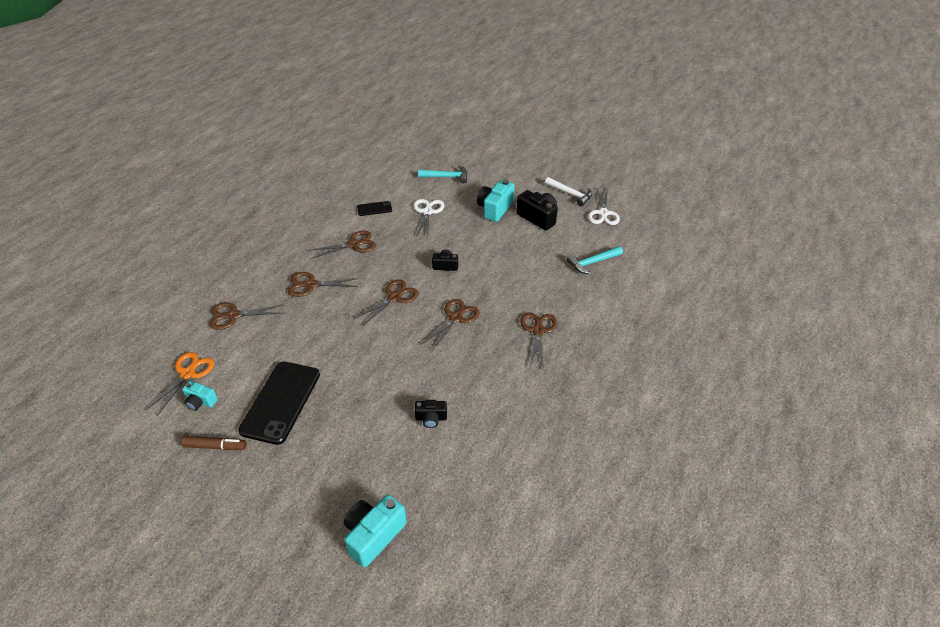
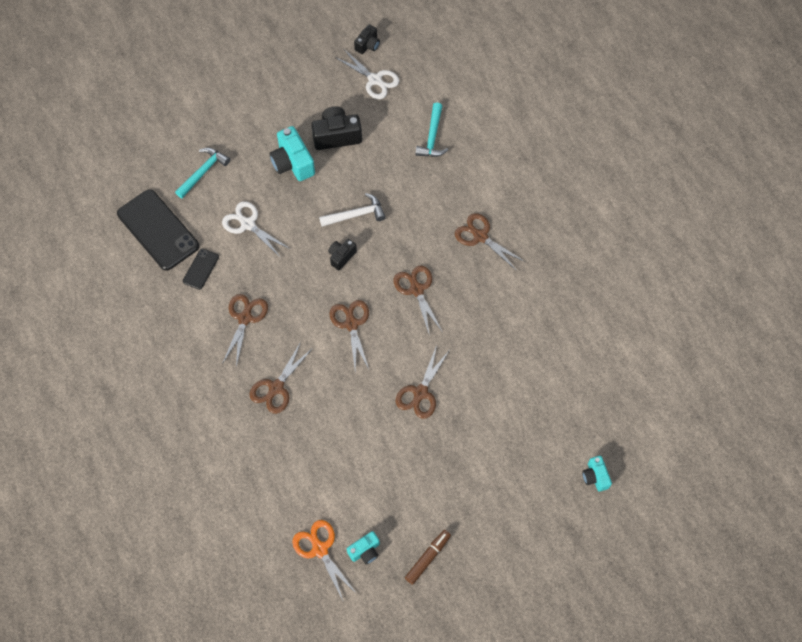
camera: 55 degrees left, 20 degrees up
brown scissors [210,303,284,330] -> brown scissors moved to [396,345,450,419]
black phone [238,362,320,445] -> black phone moved to [117,189,199,271]
turquoise camera [344,495,407,567] -> turquoise camera [582,456,612,491], size x0.58
black camera [415,400,447,428] -> black camera moved to [354,24,380,54]
white hammer [545,177,592,206] -> white hammer moved to [319,193,386,227]

